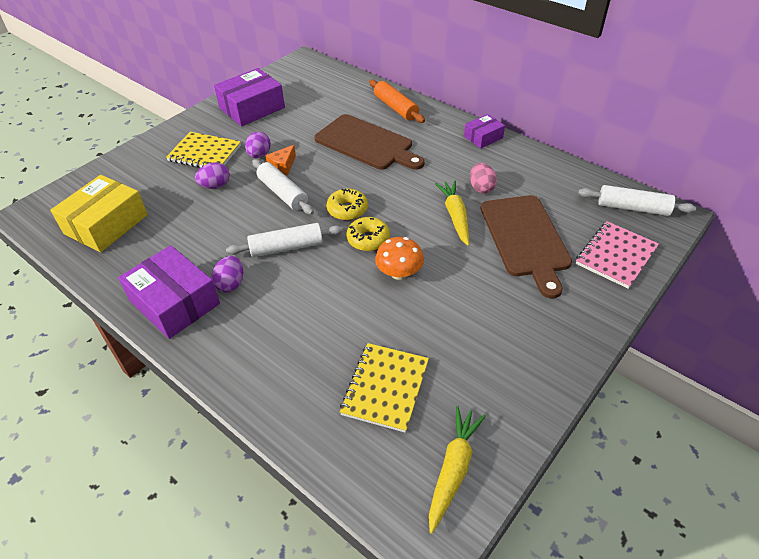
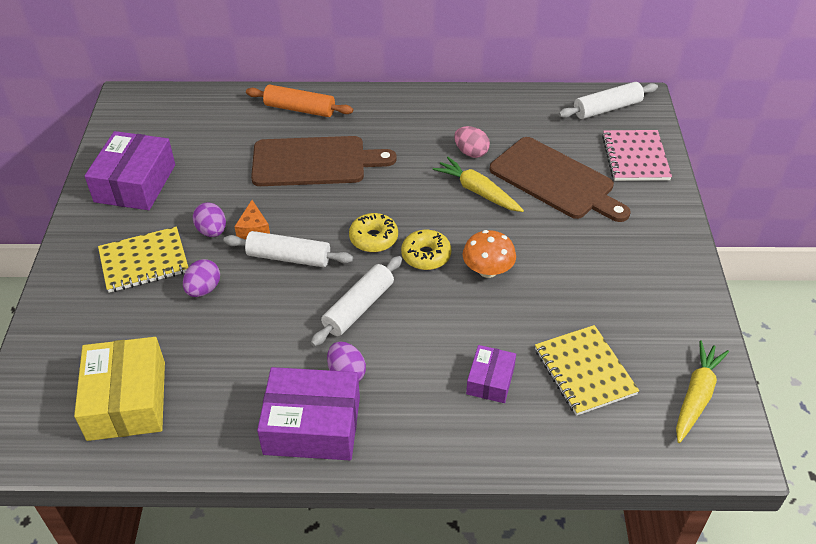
camera: 40 degrees left, 0 degrees up
yellow carrot [429,406,486,534] -> yellow carrot turned 45 degrees clockwise [676,340,729,443]
purple box [464,114,505,148] -> purple box moved to [466,345,516,403]

